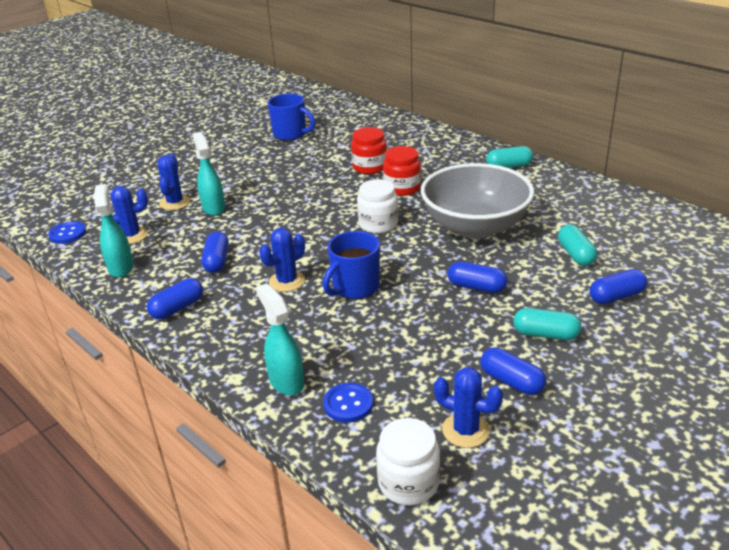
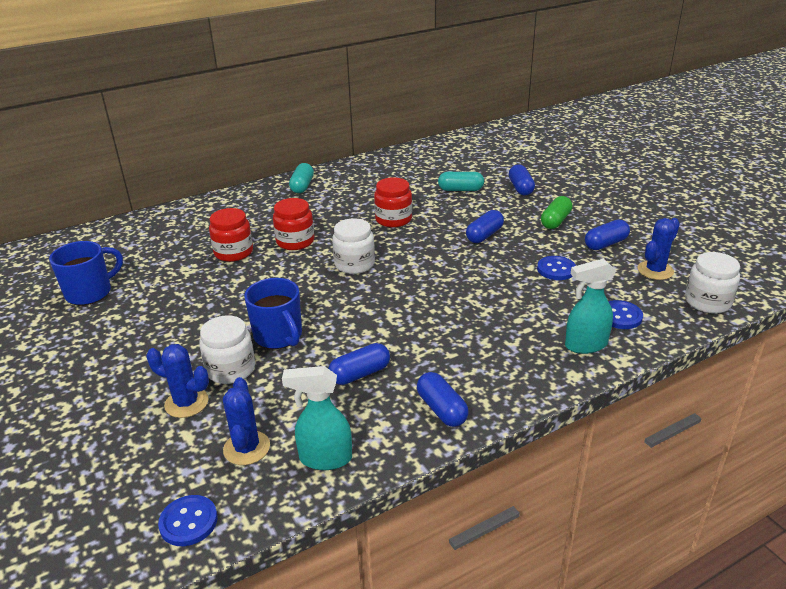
camera: 75 degrees left, 0 degrees up
turquoise spray bottle [192,132,225,216] -> white jar [199,315,255,384]
blue capsule [201,232,229,273] -> blue capsule turned 45 degrees counterclockwise [328,343,390,385]
blue cactus [259,228,305,292] -> none
blue mug [323,231,380,299] -> blue mug moved to [244,278,302,349]
grey bowl [421,163,534,239] -> red jar [374,177,412,228]
turquoise capsule [513,308,581,340] -> green capsule [541,196,573,229]
none -> blue button [537,256,576,280]

